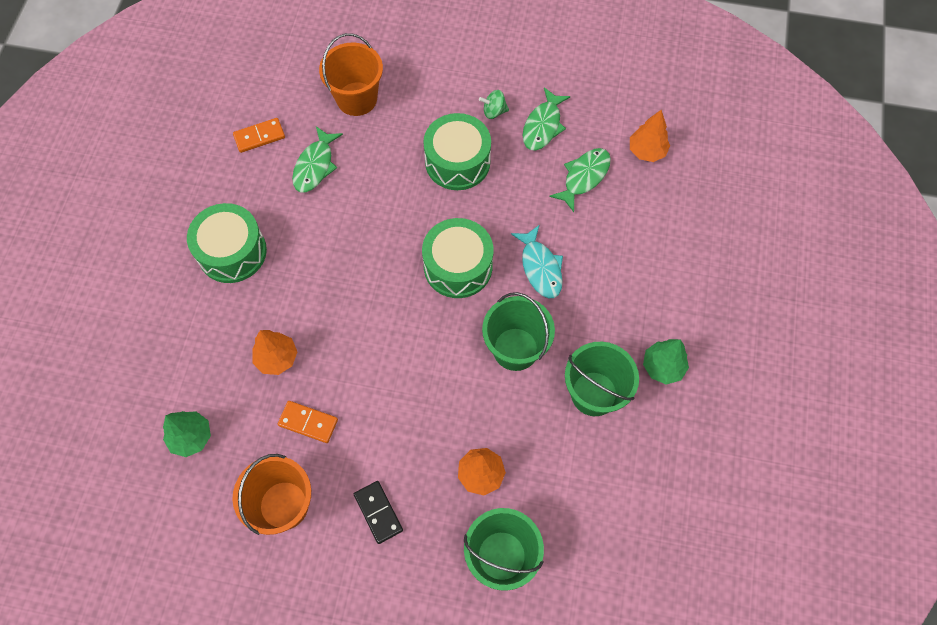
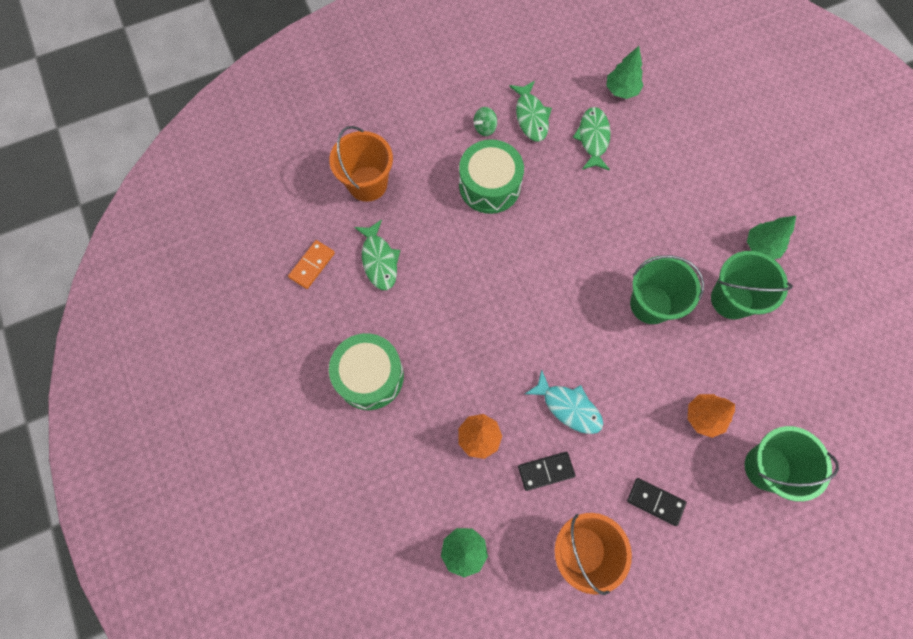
camera: 35 degrees left, 5 degrees up
orange domino [278,401,338,443] -> black domino [518,452,575,491]
green drum [422,218,493,298] -> none
turquoise fish [511,225,563,298] -> turquoise fish moved to [525,370,603,434]
orange tree [630,110,670,162] -> green tree [606,46,644,99]

